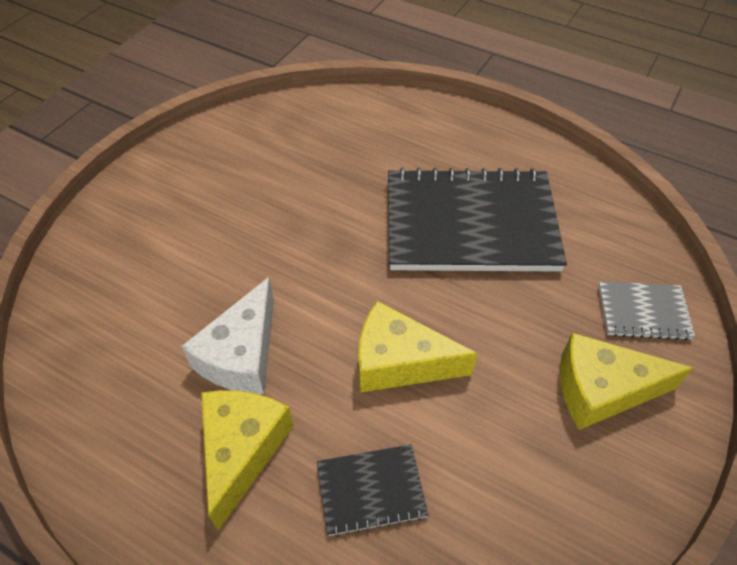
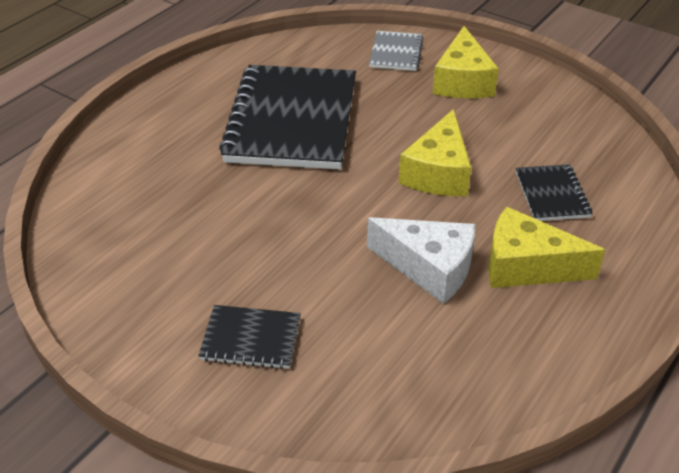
camera: 85 degrees left, 10 degrees down
none -> black notebook [198,305,301,369]

